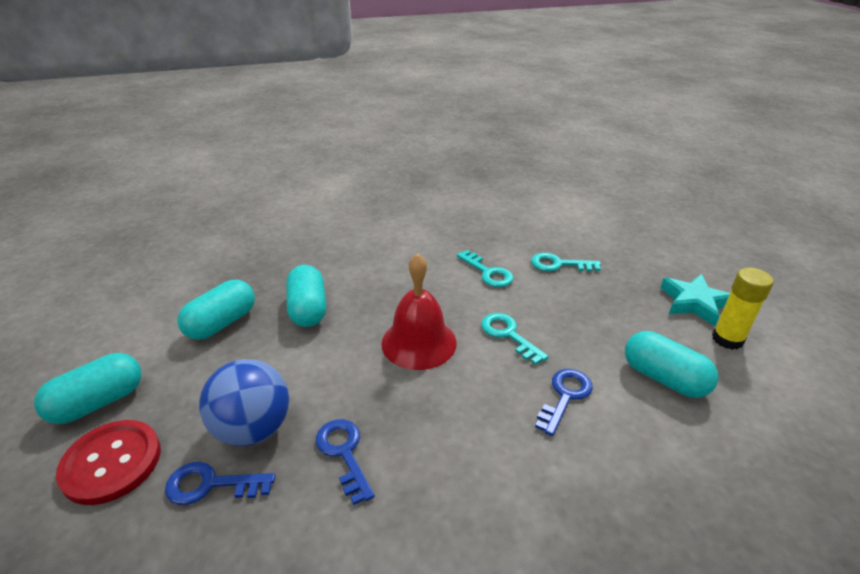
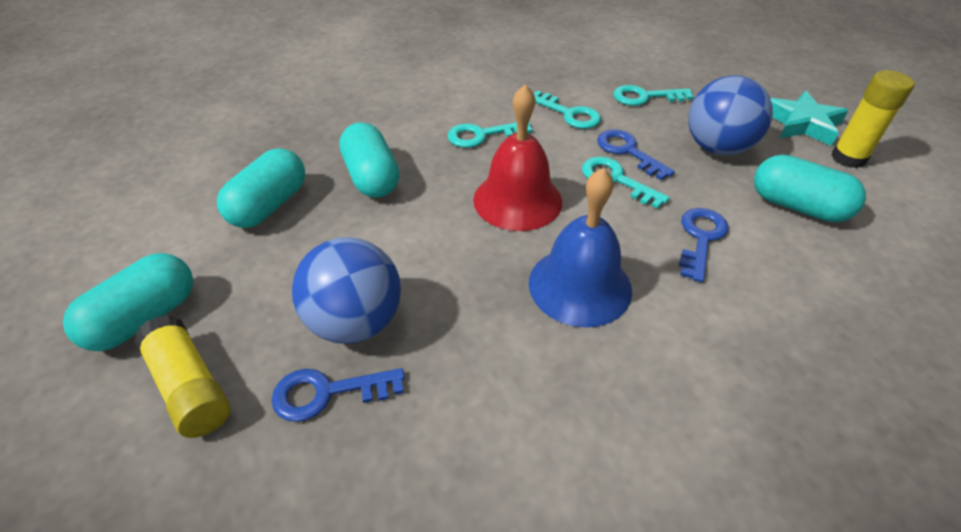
camera: 10 degrees left, 10 degrees up
red button [56,420,161,505] -> yellow glue stick [134,315,230,438]
blue key [316,419,375,505] -> blue key moved to [597,129,675,180]
none -> turquoise key [448,122,532,148]
none -> blue bell [529,168,632,328]
none -> blue ball [688,75,773,156]

